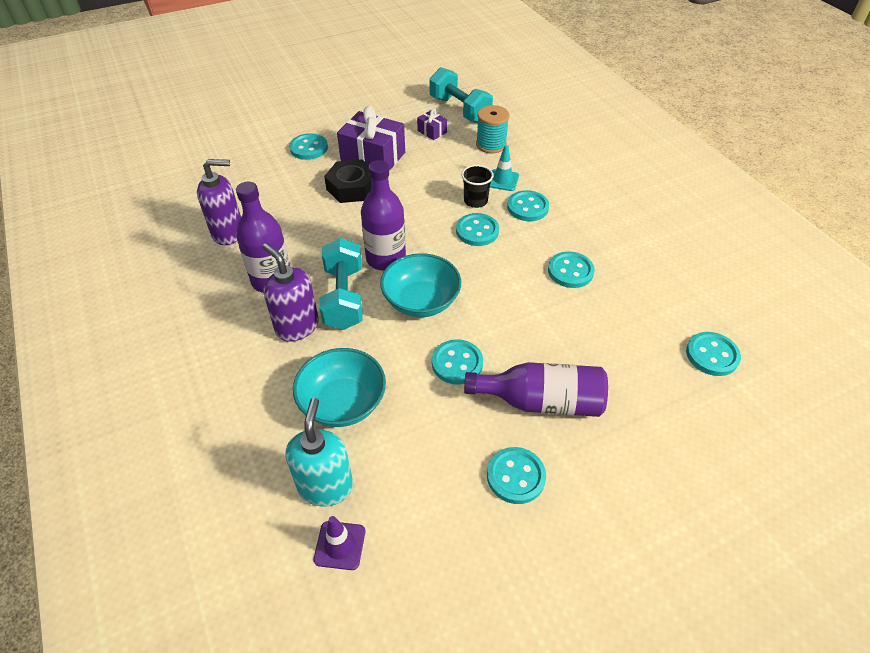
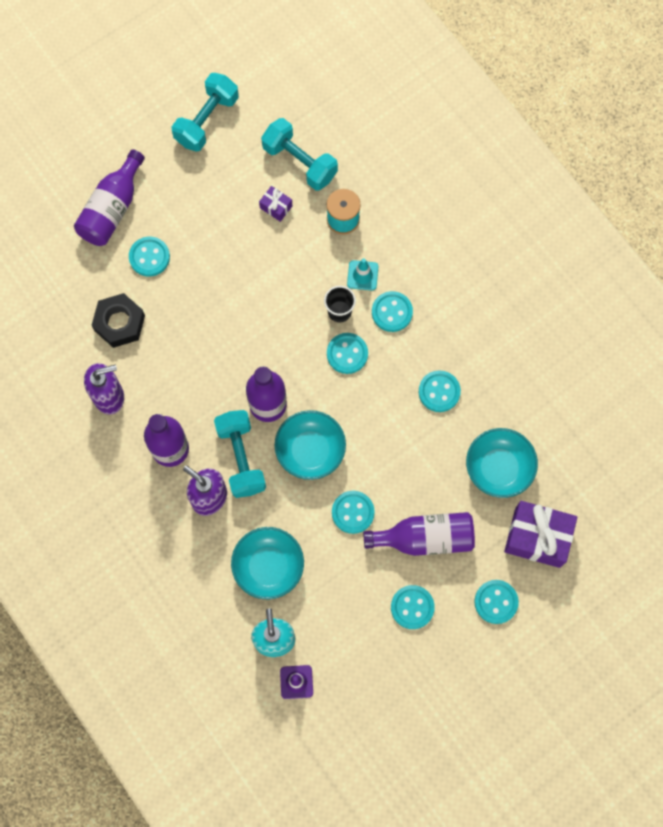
camera: 10 degrees left, 25 degrees up
black nut [324,159,371,203] -> black nut moved to [91,293,145,348]
purple gift [337,106,405,171] -> purple gift moved to [504,501,577,568]
turquoise button [686,332,741,376] -> turquoise button moved to [474,580,519,624]
none -> purple bottle [74,149,145,246]
none -> turquoise dumbbell [172,73,239,152]
none -> turquoise bowl [466,428,538,498]

